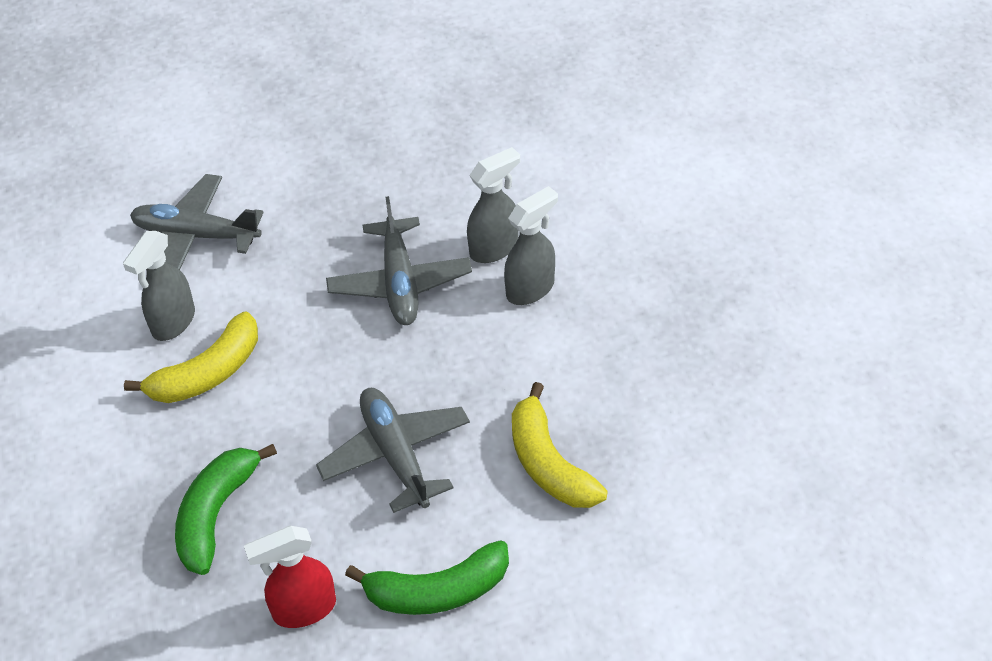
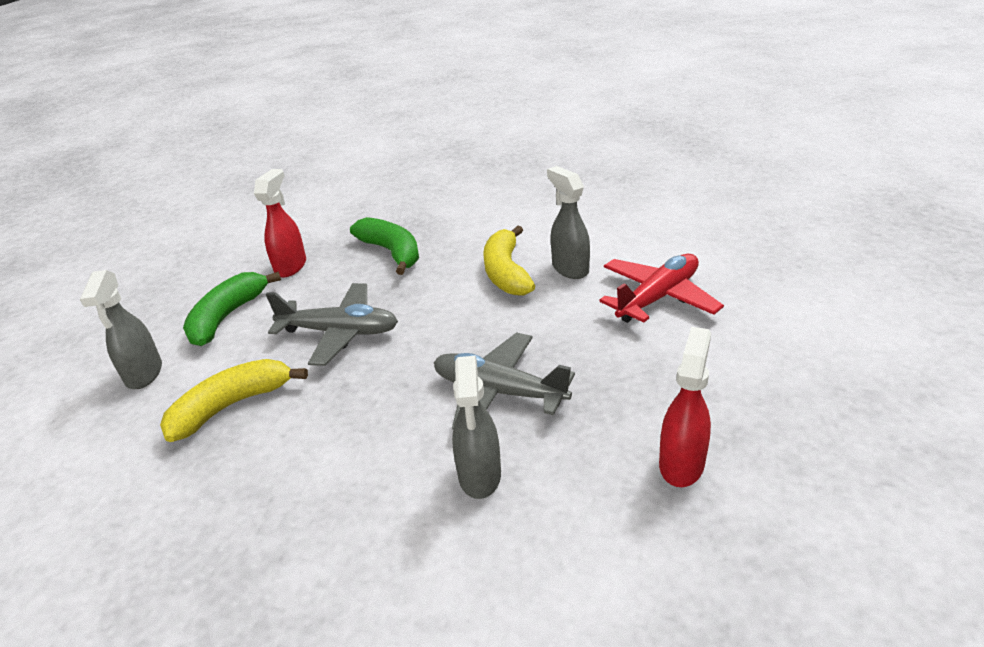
camera: 125 degrees right, 15 degrees down
grey plane [130,174,264,270] -> red plane [599,254,724,323]
grey spray bottle [504,186,558,305] -> grey spray bottle moved to [80,270,162,389]
yellow banana [512,382,608,508] -> yellow banana turned 45 degrees counterclockwise [160,359,308,442]
none -> red spray bottle [659,327,711,487]

